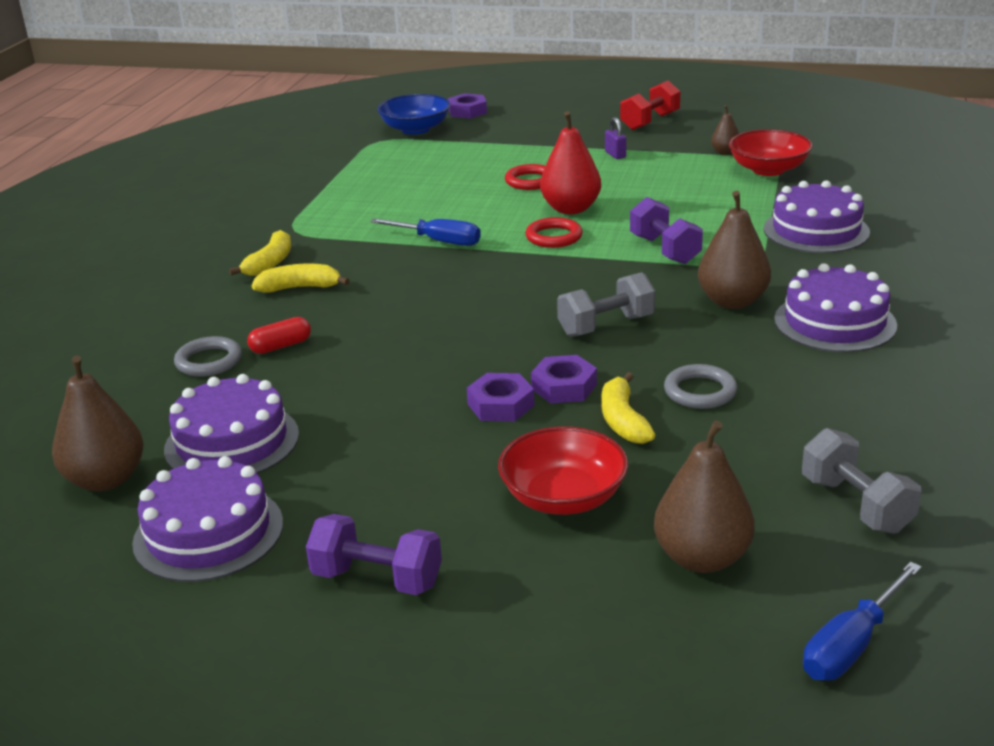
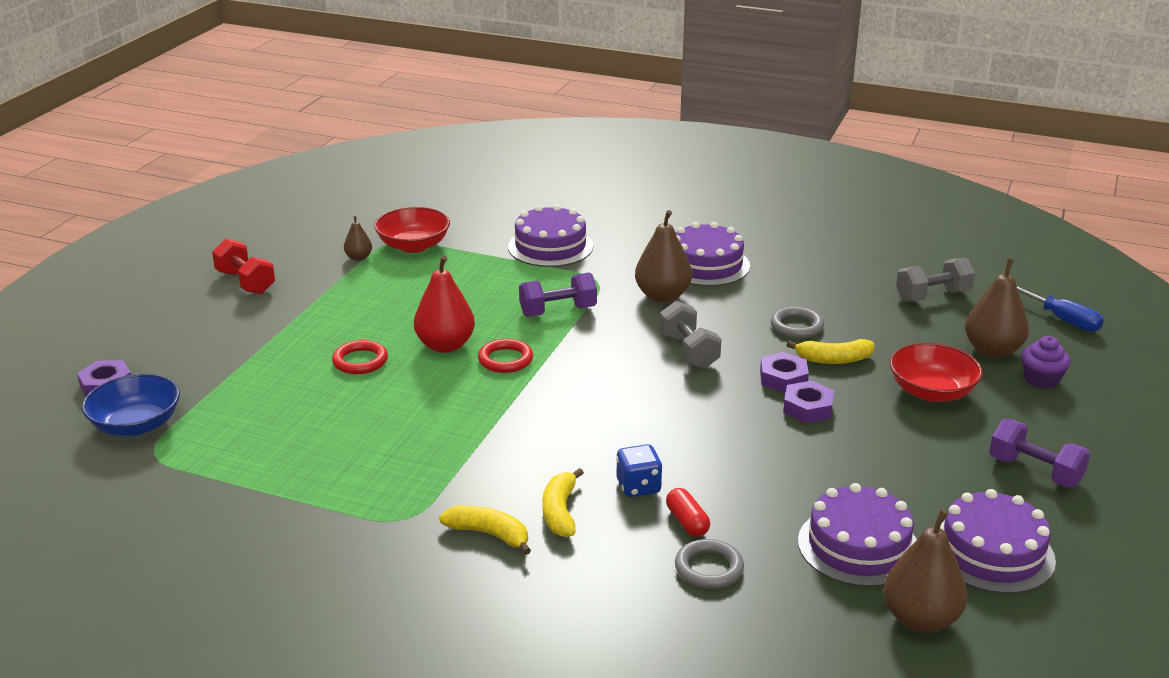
camera: 85 degrees left, 0 degrees up
purple dumbbell [306,514,442,595] -> purple dumbbell turned 75 degrees counterclockwise [989,419,1090,487]
blue screwdriver [370,218,481,246] -> none
purple padlock [605,117,626,159] -> none
none -> blue dice [616,444,662,497]
none -> purple cupcake [1021,336,1070,389]

